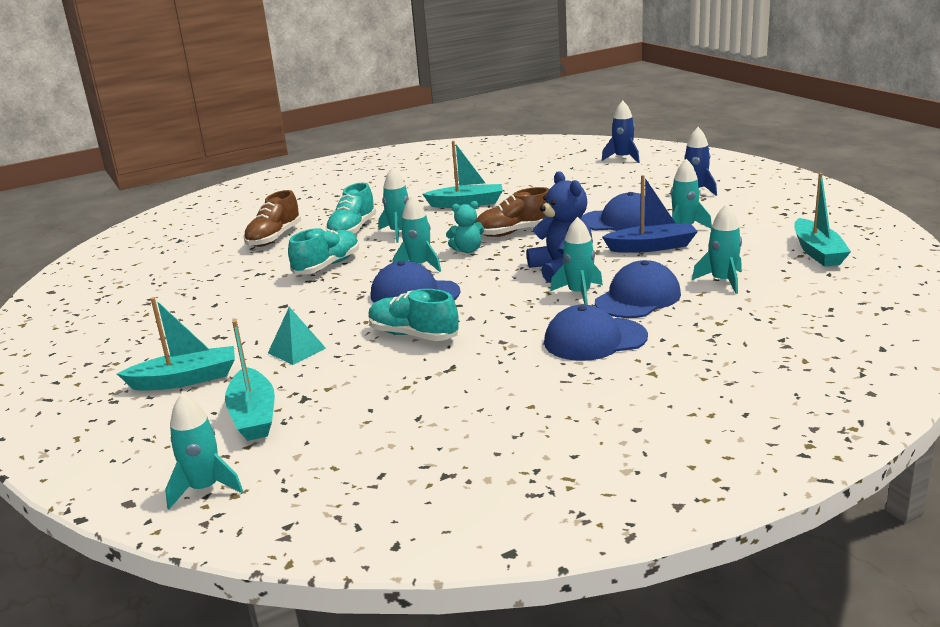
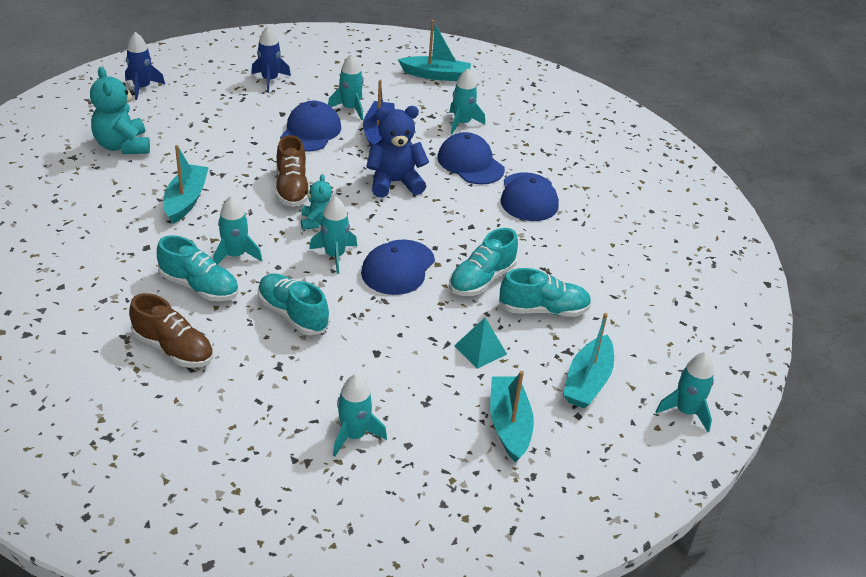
camera: 85 degrees left, 15 degrees up
turquoise boat [225,320,275,441] -> turquoise boat turned 120 degrees clockwise [563,313,614,408]
turquoise rocket [550,217,603,305] -> turquoise rocket moved to [333,374,387,456]
none -> turquoise teddy bear [90,67,150,154]
none -> turquoise shoe [499,268,592,317]

